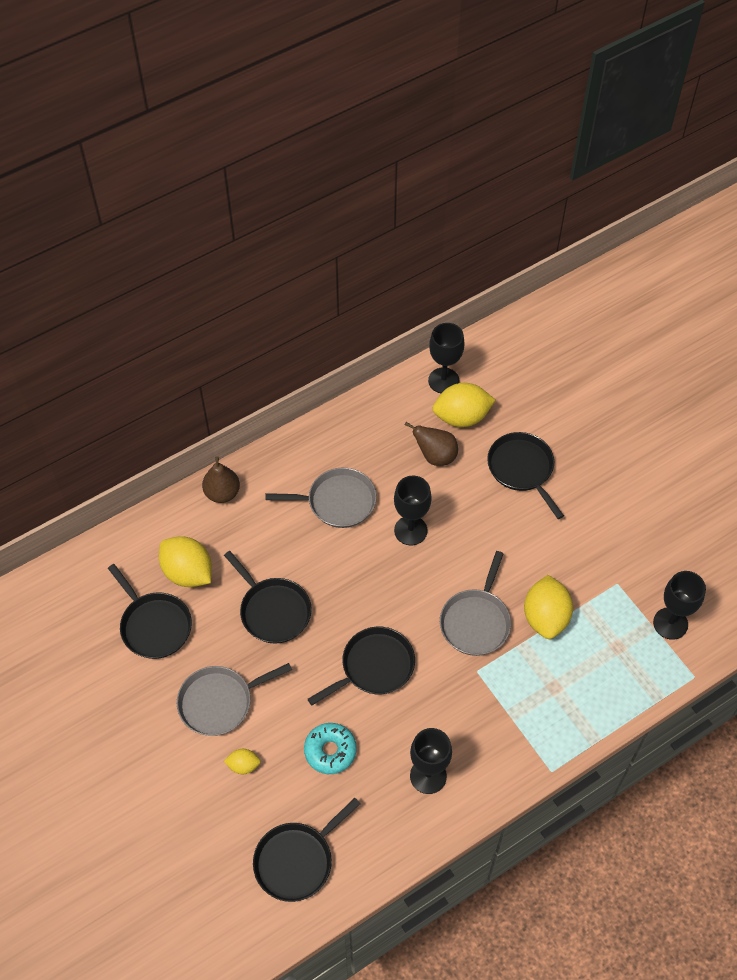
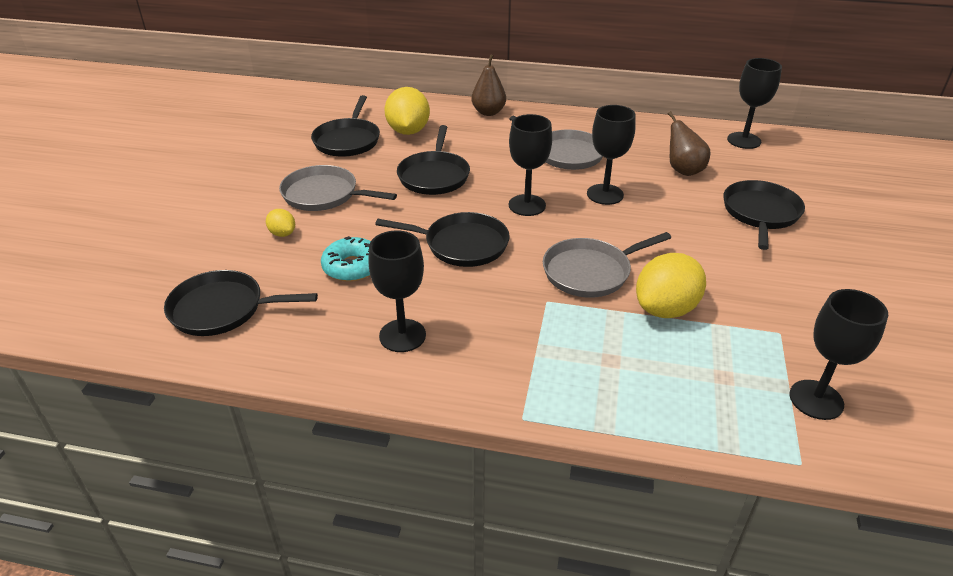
camera: 45 degrees right, 20 degrees down
yellow lemon [432,383,496,427] -> none
none -> black goblet [509,114,552,216]

